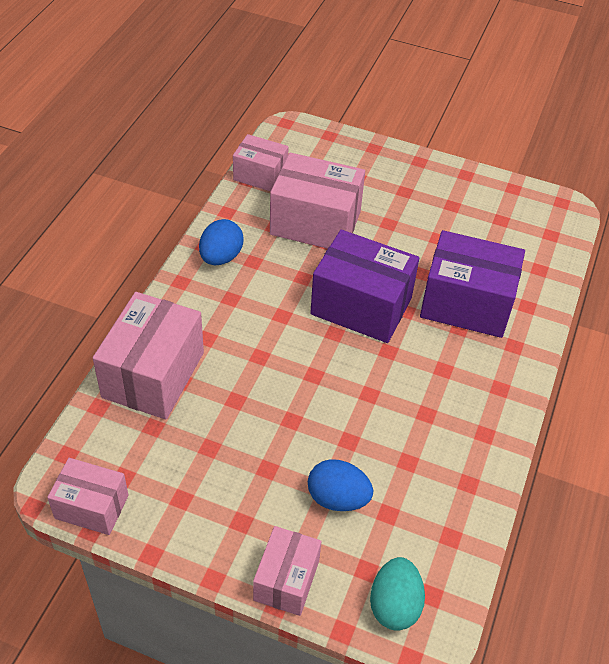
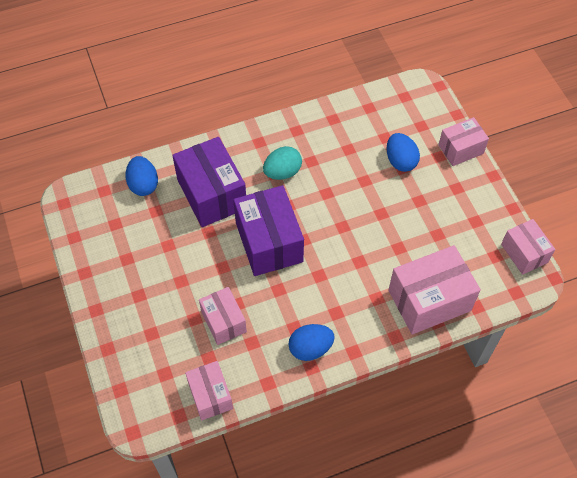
camera: 130 degrees left, 10 degrees up
pink box [270,153,365,249] -> pink box [199,287,247,345], size x0.60
turquoise egg [370,557,425,631] -> turquoise egg moved to [263,146,302,180]
none -> blue egg [125,156,158,196]

